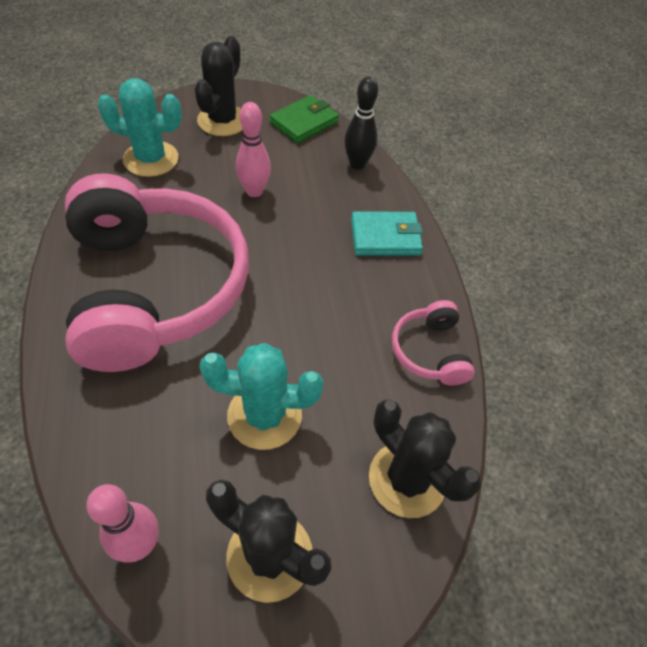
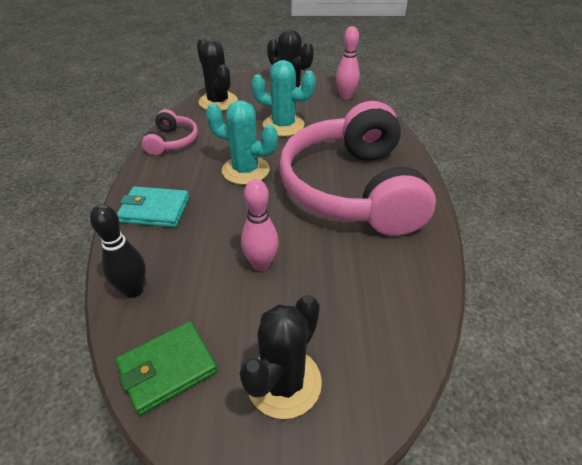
camera: 165 degrees left, 10 degrees down
turquoise cactus [97,78,182,177] -> turquoise cactus moved to [206,100,278,185]

